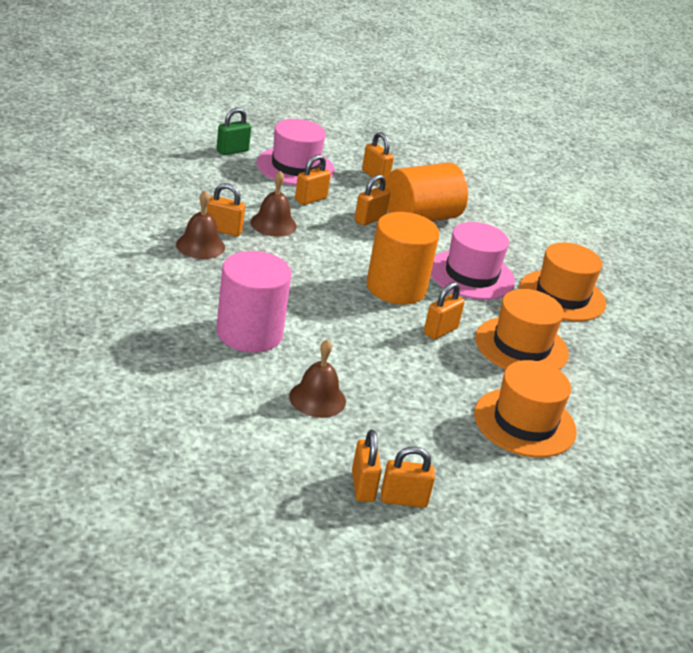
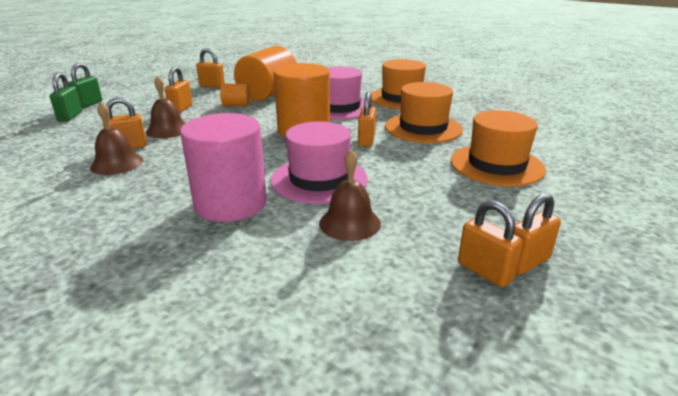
camera: 30 degrees left, 5 degrees down
pink hat [257,119,334,186] -> pink hat moved to [271,121,368,204]
orange padlock [354,174,390,226] -> orange cylinder [220,84,250,106]
none -> green padlock [50,73,82,121]

